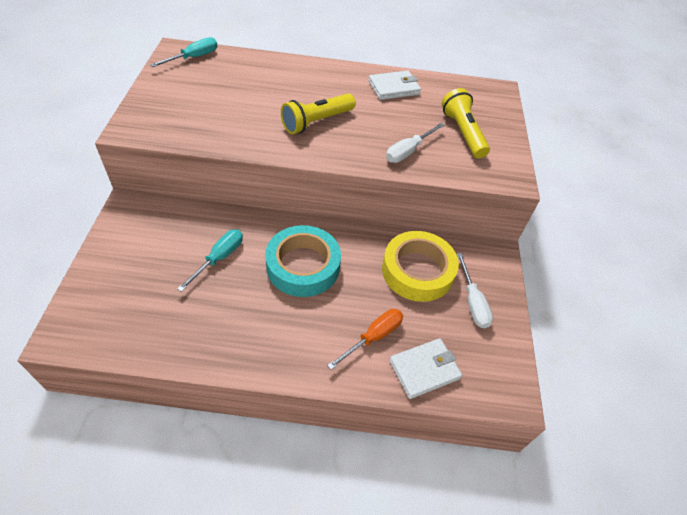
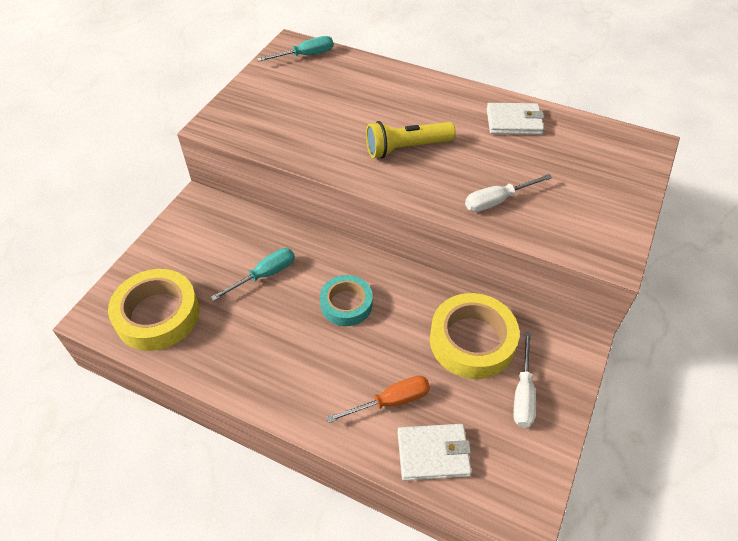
camera: 25 degrees right, 0 degrees up
turquoise tape [265,225,341,297] -> turquoise tape [320,275,373,326], size x0.64
yellow flashlight [442,88,490,159] -> none
none -> yellow tape [108,269,199,351]

